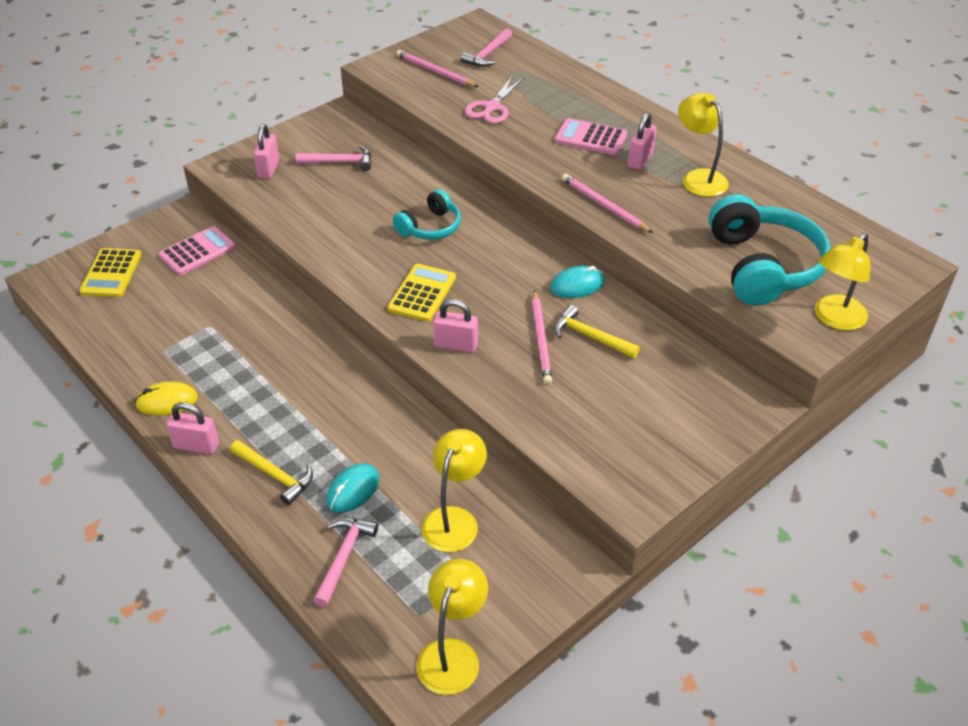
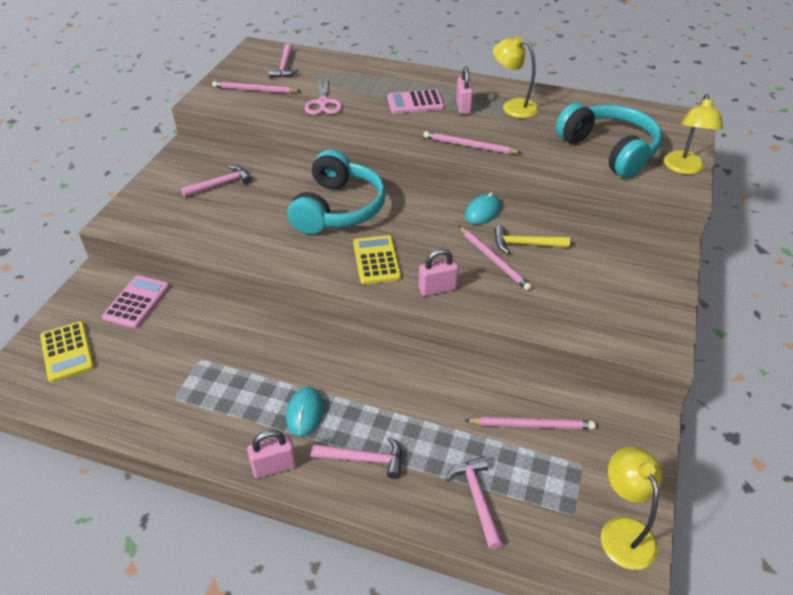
camera: 30 degrees left, 0 degrees up
yellow mouse [135,381,198,416] -> none
yellow hammer [230,440,313,505] -> pink hammer [311,437,402,479]
pink padlock [253,124,279,179] -> none
turquoise mouse [326,463,379,513] -> turquoise mouse moved to [286,387,324,436]
turquoise headphones [393,189,461,240] -> turquoise headphones [287,150,386,234], size x1.78
yellow lamp [422,429,487,552] -> pink pencil [464,417,596,429]

